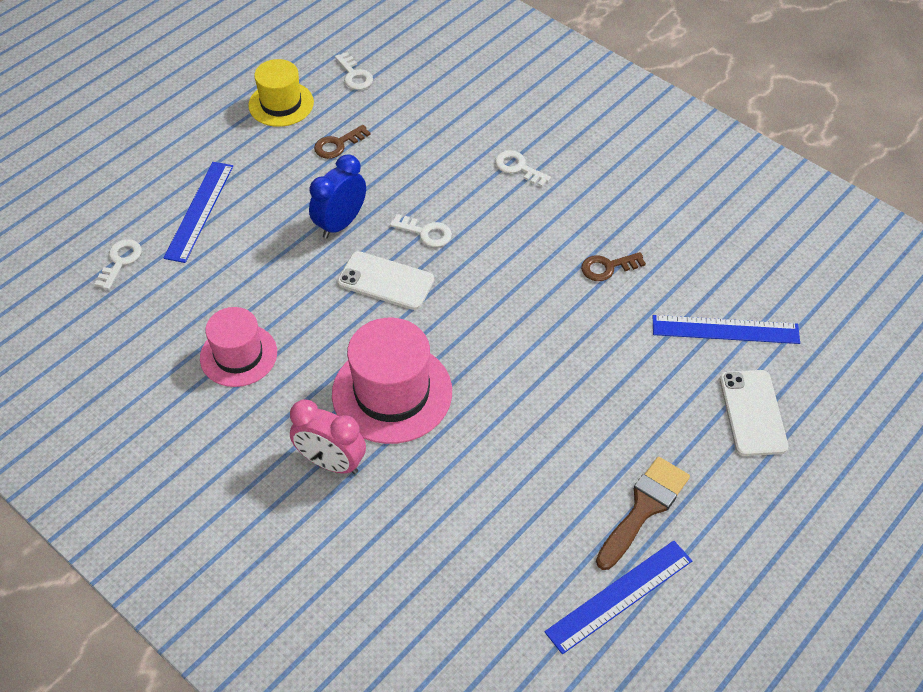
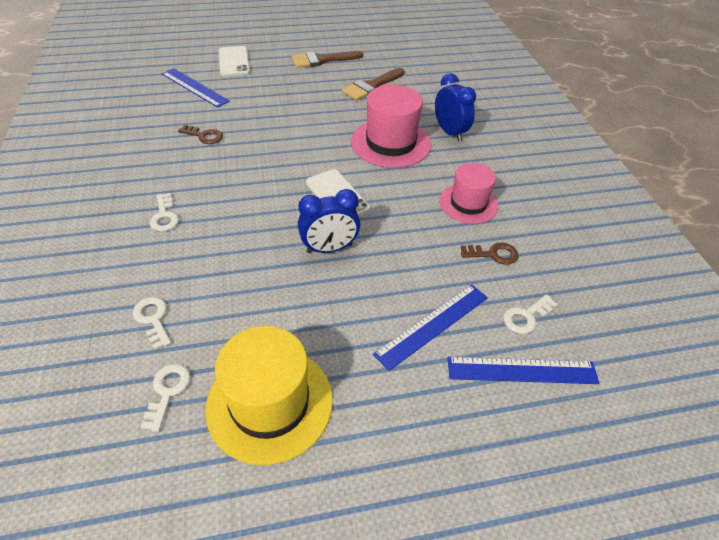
camera: 145 degrees left, 5 degrees down
yellow hat [248,59,314,127] -> yellow hat [205,326,333,465], size x1.53
pink clock [290,399,366,474] -> blue clock [435,73,476,142]
brown key [314,125,371,159] -> brown key moved to [461,243,519,265]
white key [390,214,452,247] -> white key moved to [133,297,171,350]
blue ruler [544,540,692,654] -> blue ruler moved to [447,357,600,384]
white phone [720,370,788,456] -> white phone turned 45 degrees counterclockwise [219,46,250,76]
none -> brown brush [342,68,405,100]

